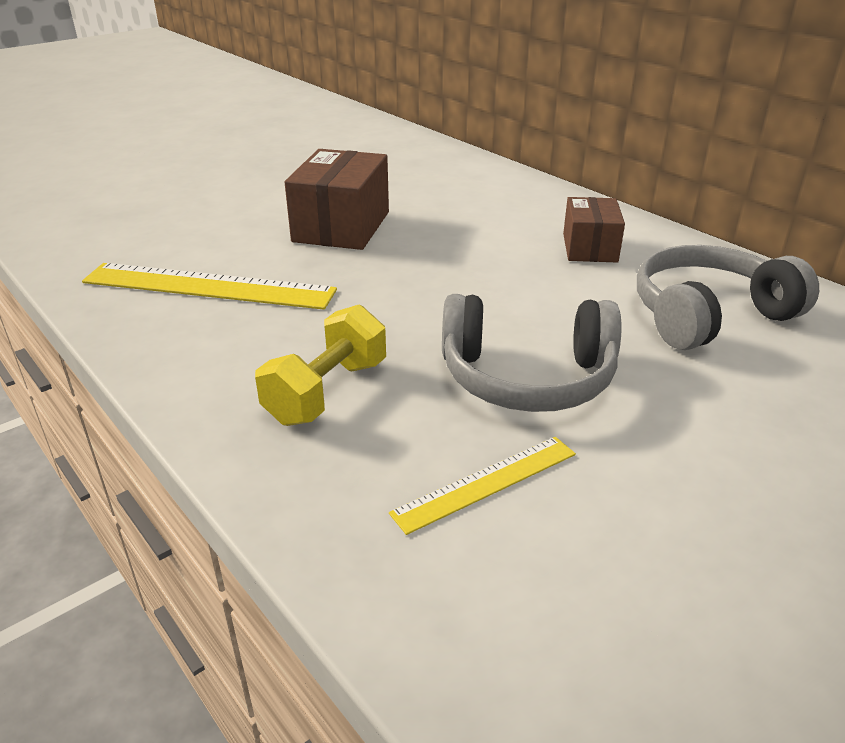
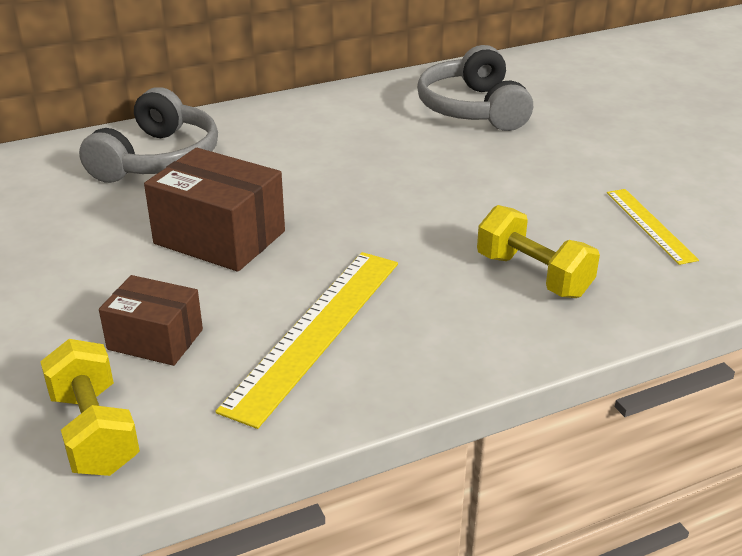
camera: 75 degrees left, 0 degrees up
grey headphones [442,294,621,412] -> grey headphones moved to [79,87,218,183]
brown box [563,197,625,263] -> brown box moved to [99,275,203,366]
none -> yellow dumbbell [40,339,140,476]

